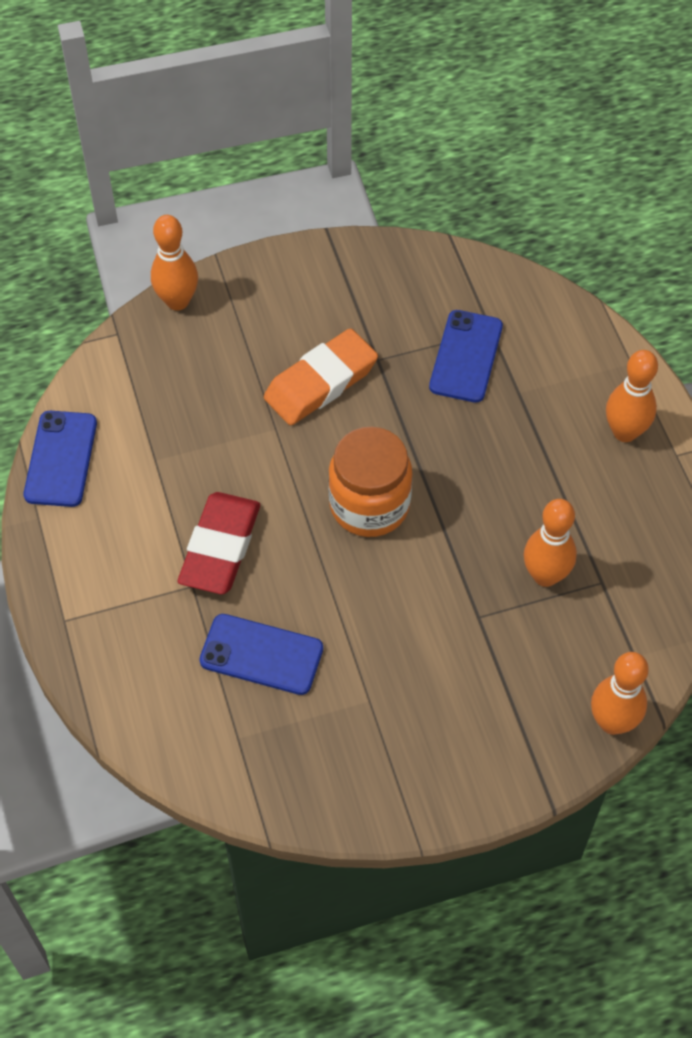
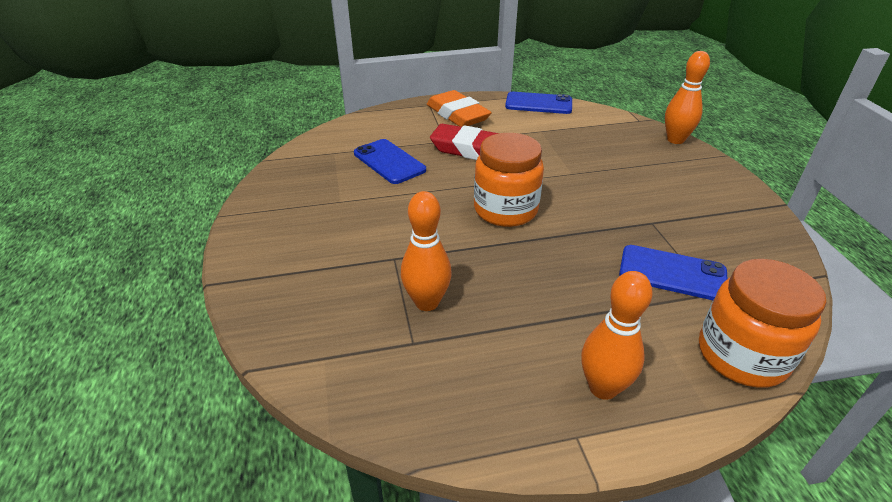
camera: 95 degrees right, 20 degrees down
blue phone [199,614,323,695] -> blue phone turned 60 degrees counterclockwise [354,139,426,184]
orange eraser [264,328,378,425] -> orange eraser moved to [427,90,492,127]
orange bowling pin [591,652,649,735] -> none
none -> orange jar [699,259,826,388]

